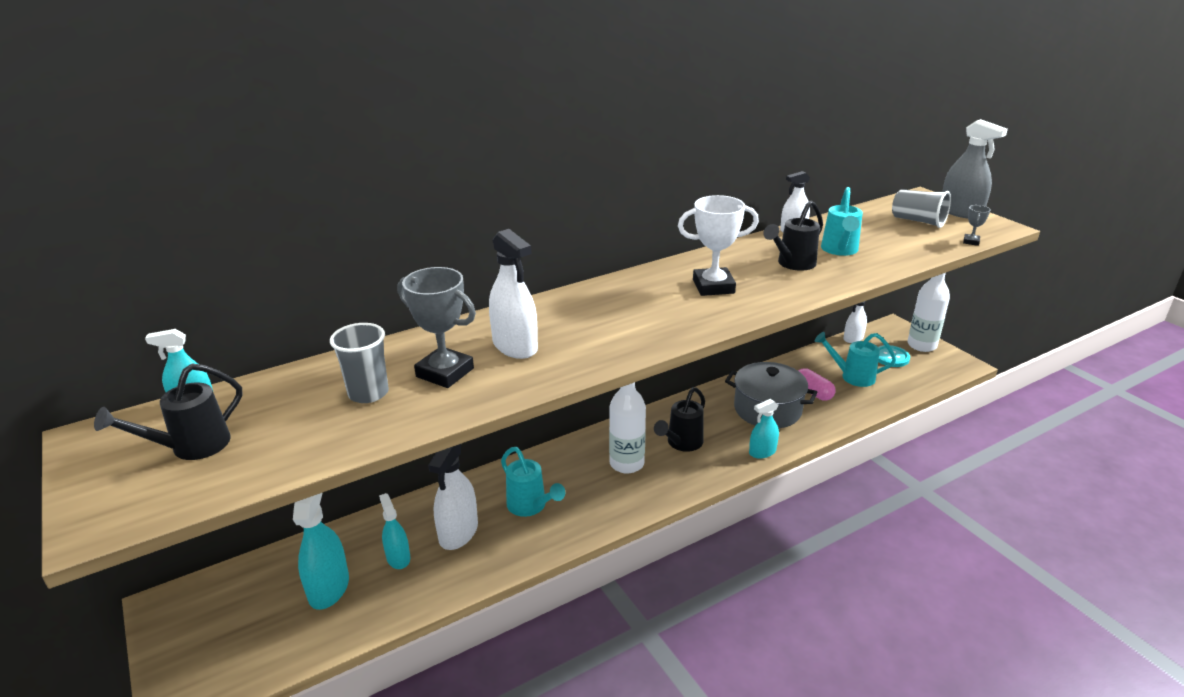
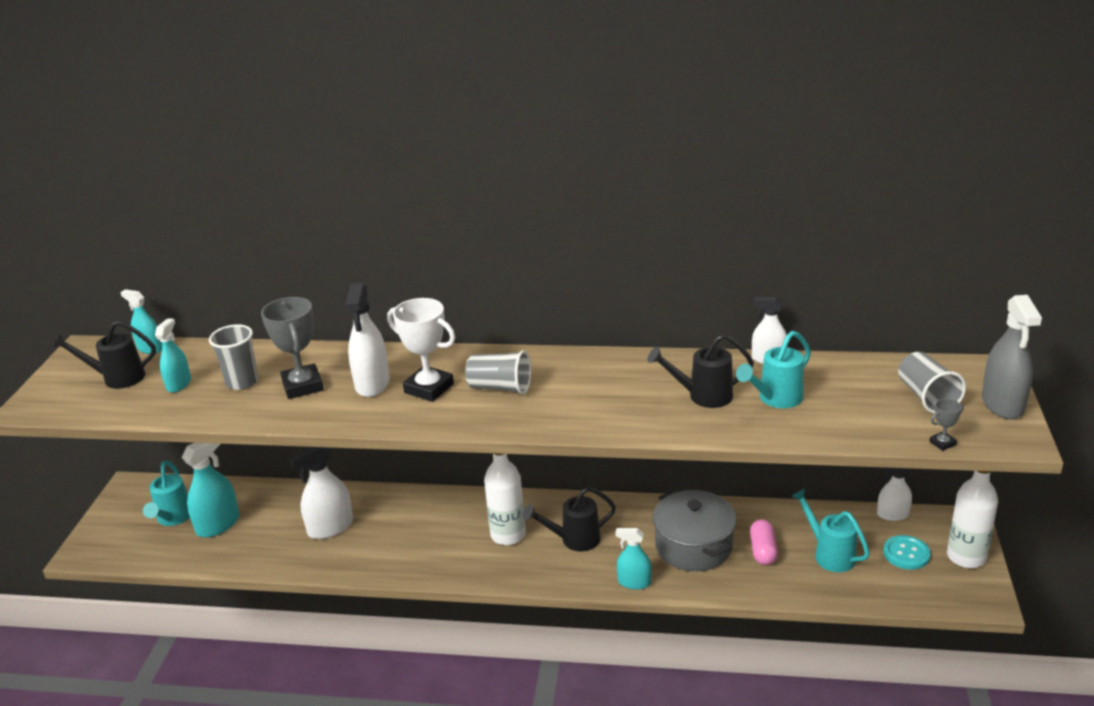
camera: 40 degrees right, 0 degrees up
turquoise spray bottle [379,493,410,569] -> turquoise spray bottle moved to [155,318,191,393]
turquoise watering can [501,447,566,517] -> turquoise watering can moved to [143,461,190,526]
white trophy [678,195,759,296] -> white trophy moved to [387,298,455,402]
none -> grey cup [465,350,531,395]

